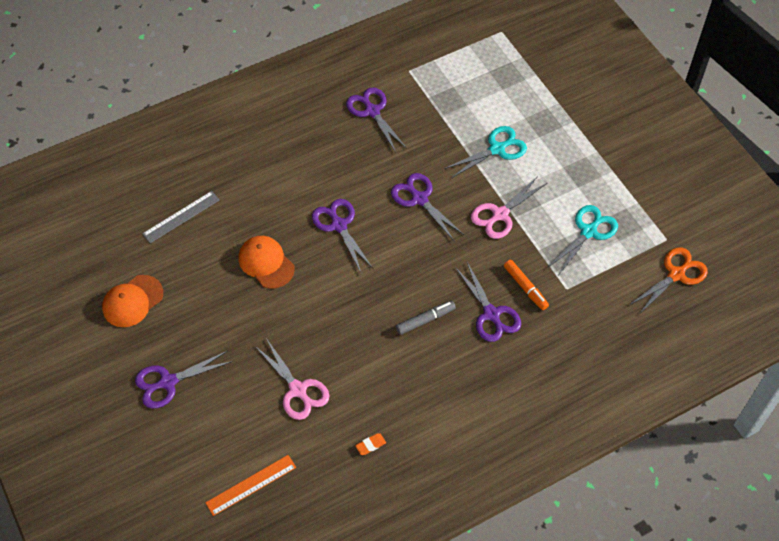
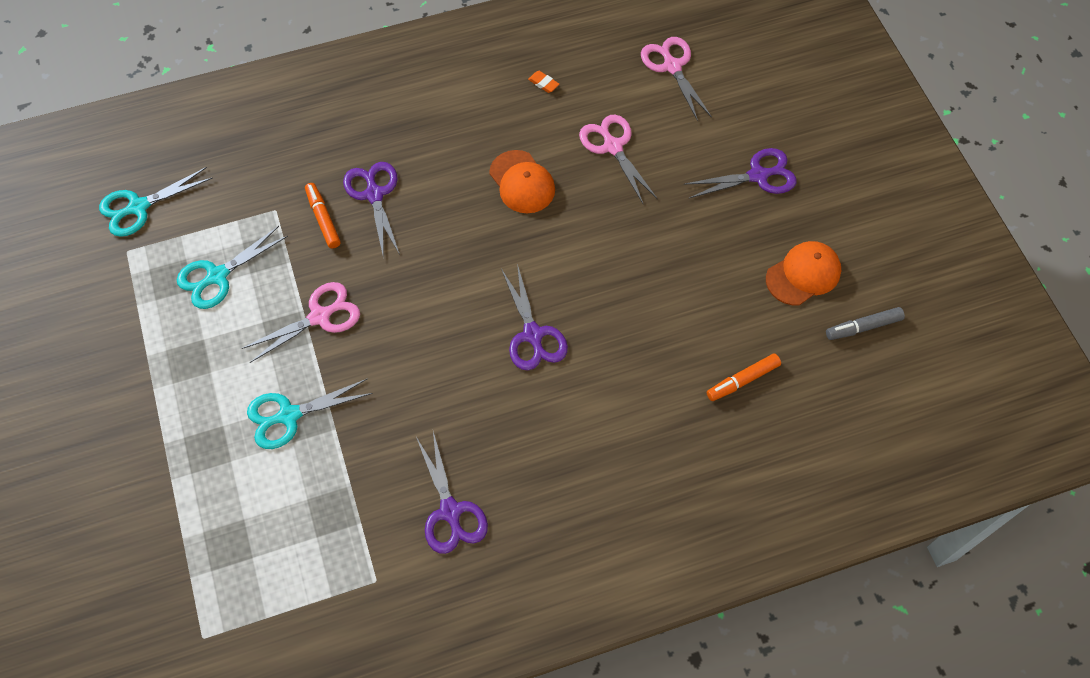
camera: 170 degrees left, 5 degrees up
grey ruler [142,191,220,243] -> orange marker [707,354,781,401]
orange ruler [205,455,296,516] -> pink scissors [641,37,712,121]
orange cap [239,236,295,289] -> orange cap moved to [489,150,555,213]
orange eraser [355,433,386,455] -> orange eraser turned 60 degrees clockwise [528,71,559,93]
purple scissors [391,173,464,241] -> none
grey marker [396,301,456,335] -> grey marker moved to [826,307,905,340]
orange scissors [629,247,708,314] -> turquoise scissors [99,167,213,237]

